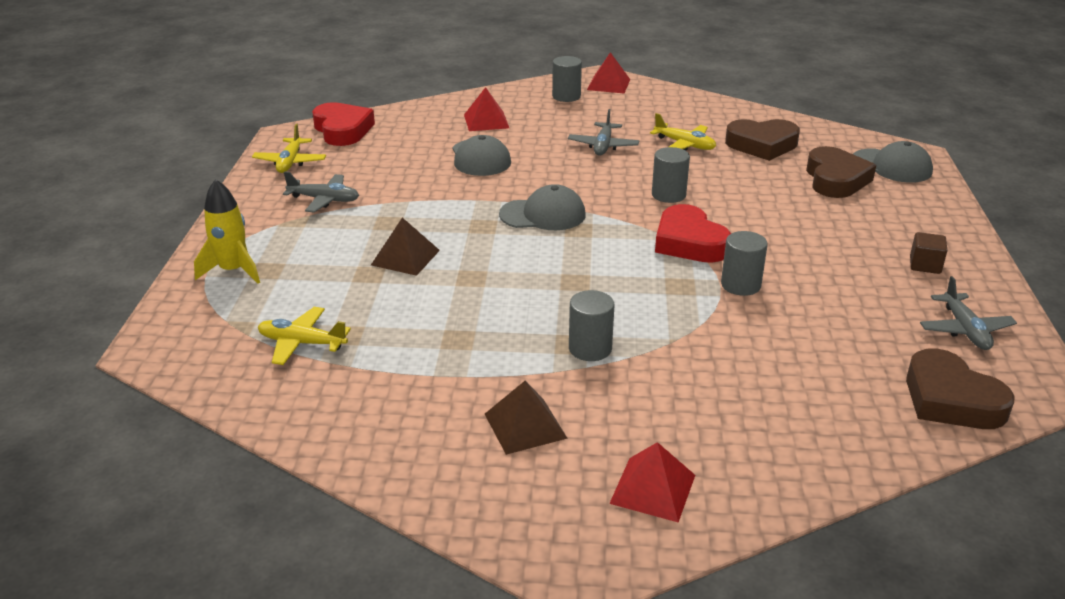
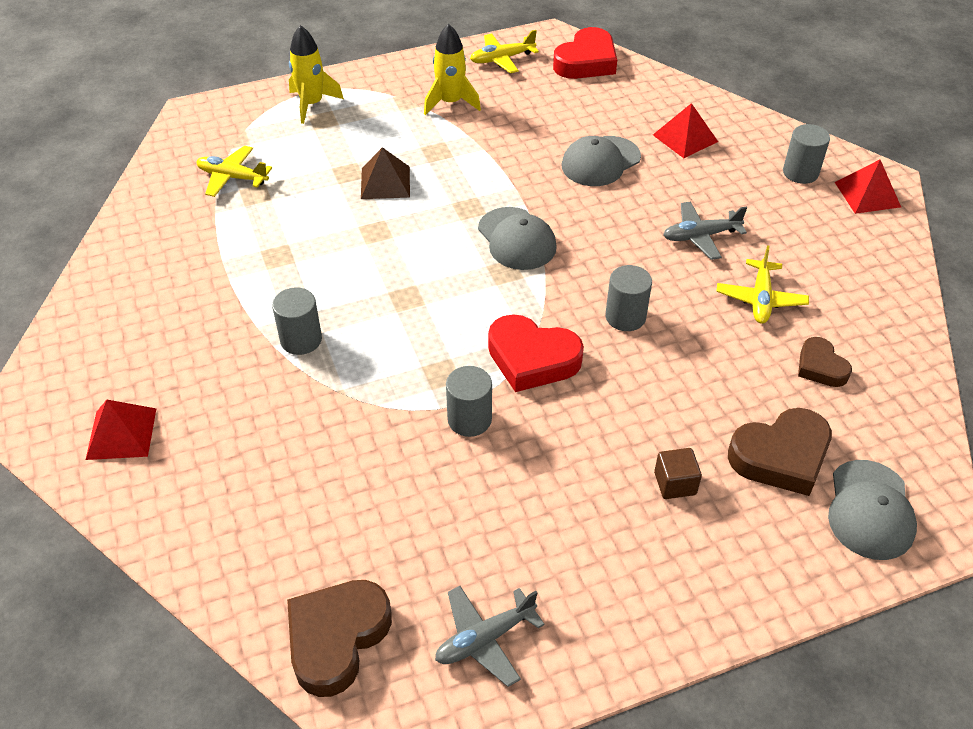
camera: 65 degrees right, 15 degrees up
yellow plane [258,307,351,365] -> yellow plane turned 60 degrees counterclockwise [196,146,272,197]
grey plane [283,171,359,213] -> yellow rocket [424,24,481,115]
brown pyramid [485,381,568,455] -> none
red heart [655,204,731,263] -> red heart turned 105 degrees counterclockwise [488,314,584,392]
brown heart [725,119,800,161] -> brown heart [798,337,852,387], size x0.59
brown cube [910,232,947,274] -> brown cube moved to [654,448,702,499]

